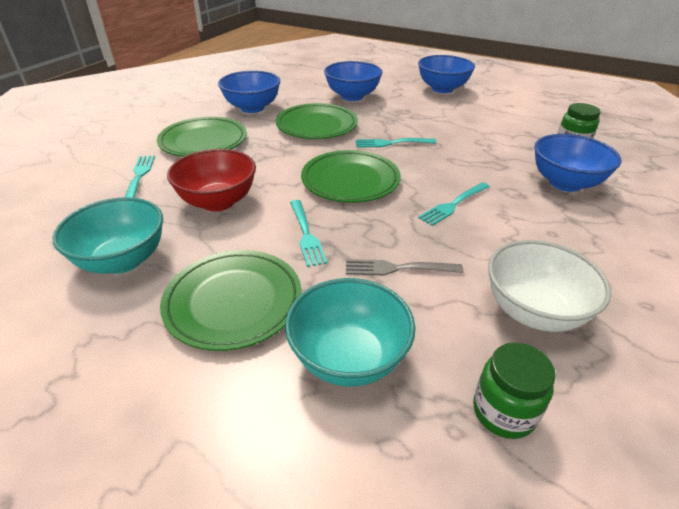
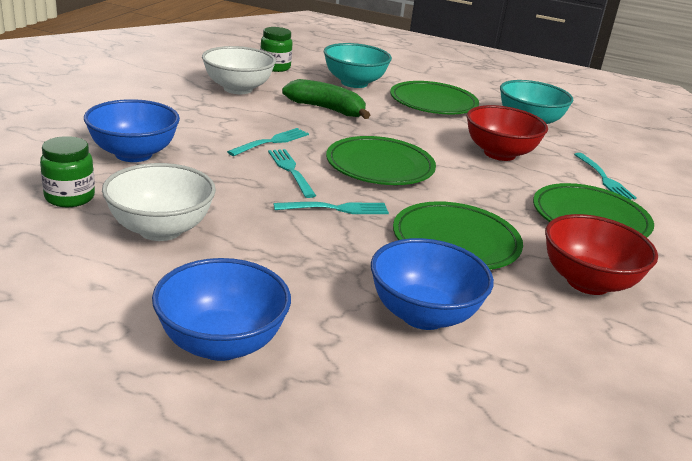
camera: 170 degrees right, 10 degrees down
blue bowl [218,71,280,113] -> red bowl [545,214,658,295]
turquoise fork [290,200,327,267] -> turquoise fork moved to [268,149,316,198]
grey fork [346,259,464,275] -> green banana [282,79,370,119]
none -> white bowl [102,163,216,241]

